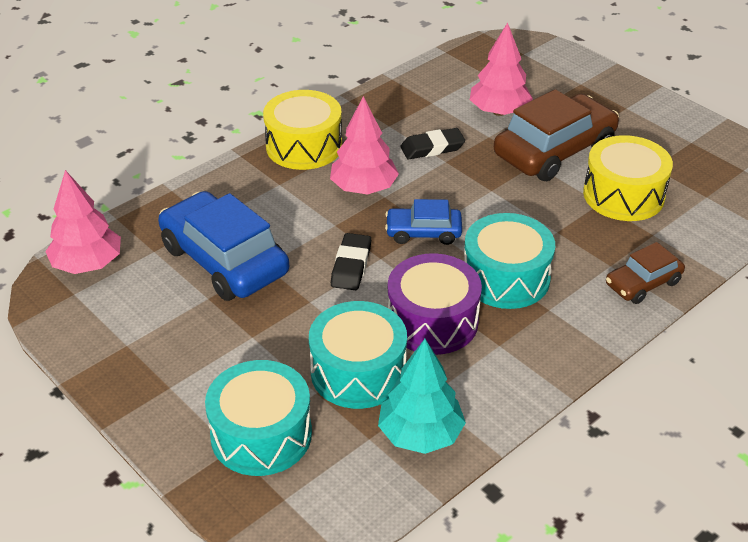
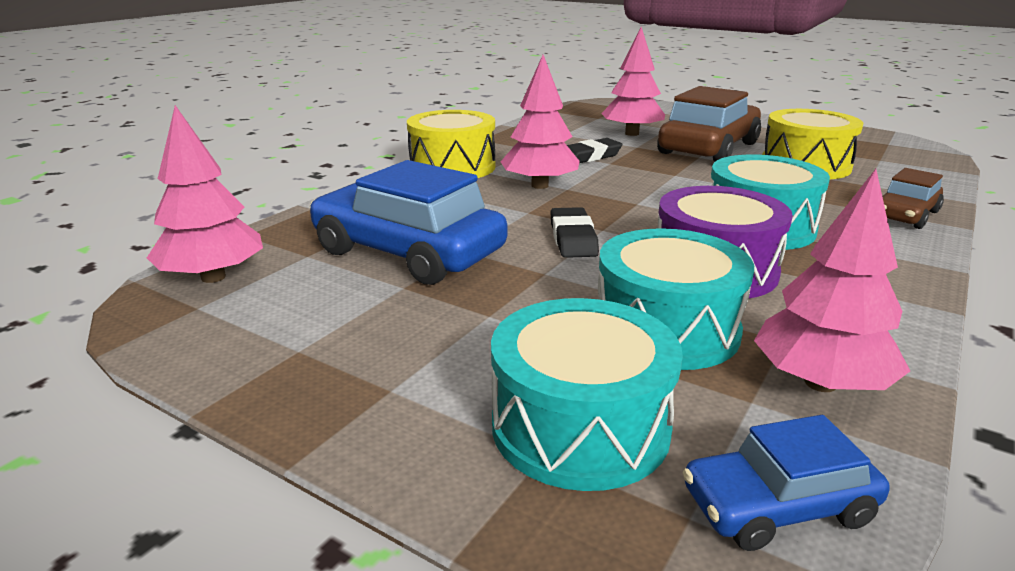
camera: 15 degrees left, 15 degrees down
turquoise tree [378,339,466,454] -> pink tree [754,169,910,392]
blue car [385,199,462,245] -> blue car moved to [683,415,890,551]

